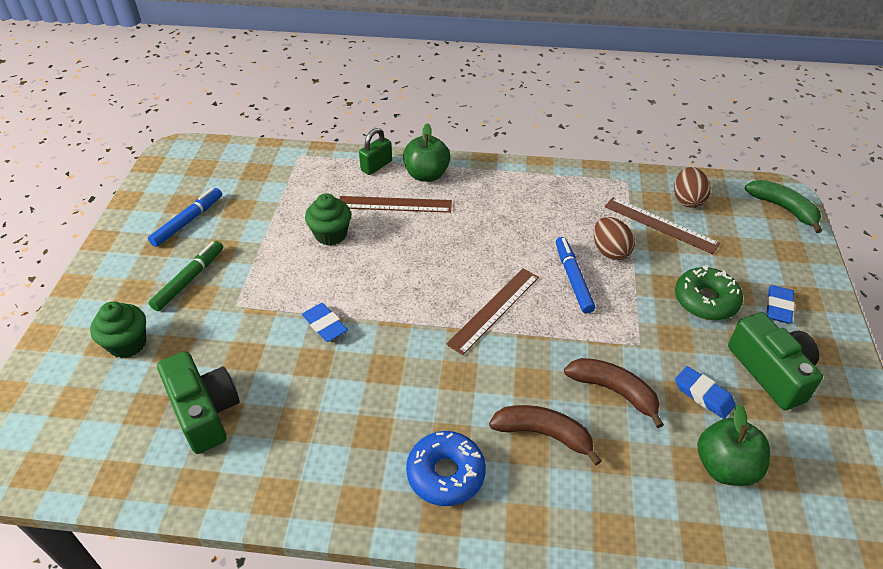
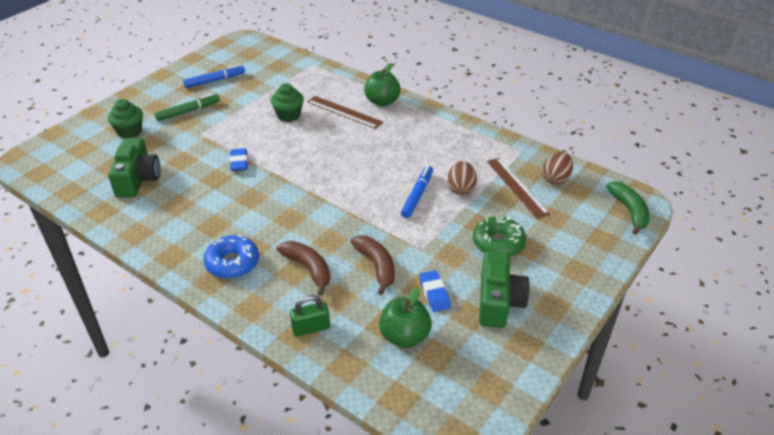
camera: 30 degrees right, 5 degrees down
green padlock [359,128,392,175] -> green padlock moved to [290,295,330,337]
brown ruler [446,268,539,355] -> none
blue eraser [766,285,795,324] -> none

